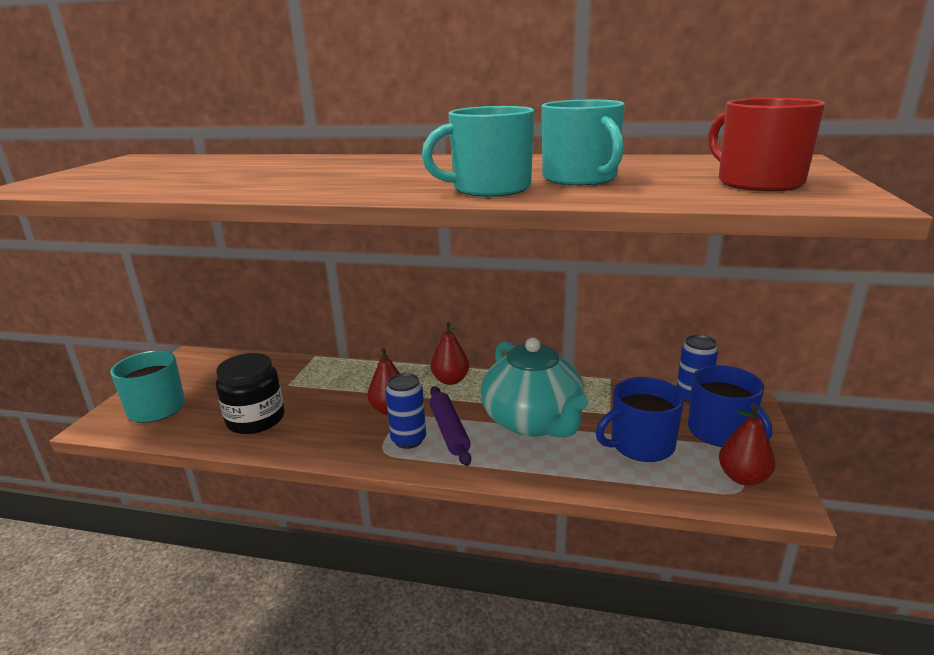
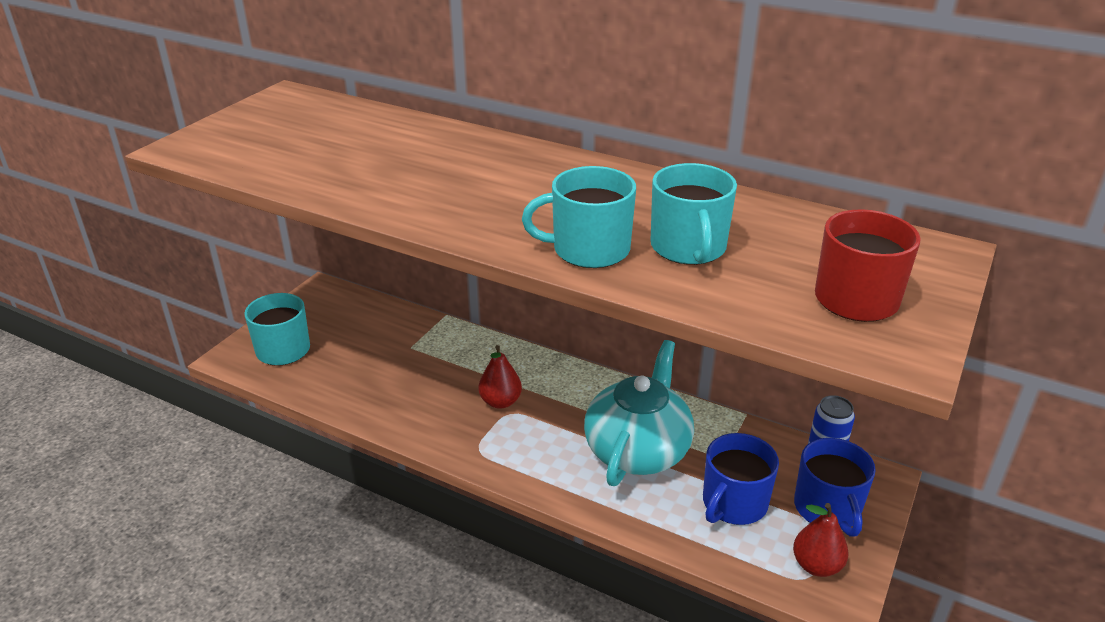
camera: 15 degrees right, 10 degrees up
black jar [216,353,285,434] -> none
blue can [385,373,426,449] -> none
purple rolling pin [430,386,471,466] -> none
red pear [431,322,469,385] -> none
turquoise teapot [481,337,588,438] -> turquoise teapot turned 150 degrees counterclockwise [584,340,694,486]
blue mug [596,377,684,462] -> blue mug turned 45 degrees counterclockwise [703,433,779,525]

